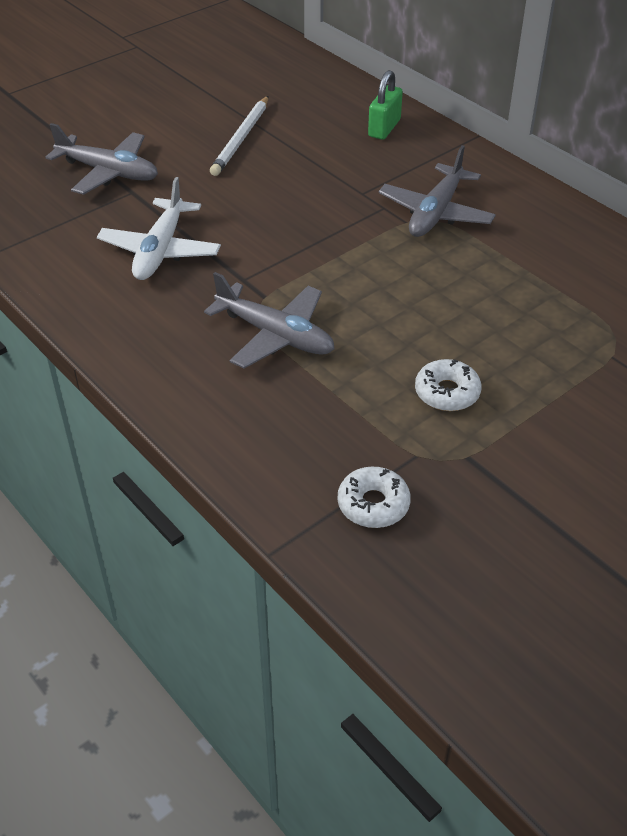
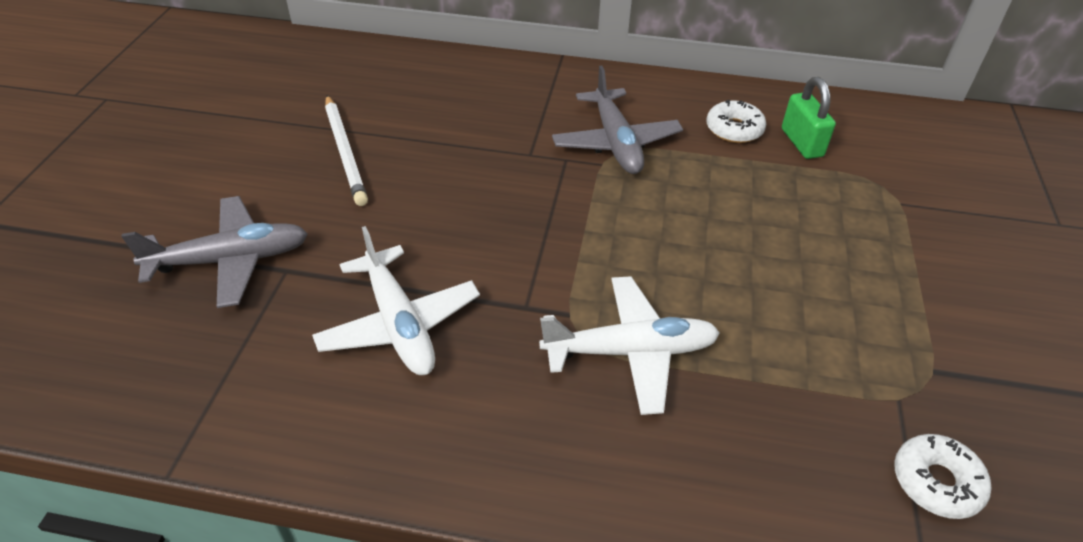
camera: 40 degrees left, 0 degrees up
grey plane [204,272,334,369] -> white plane [539,276,720,415]
green padlock [368,70,403,140] -> green padlock moved to [782,77,836,159]
white donut [415,359,481,411] -> white donut moved to [706,100,766,143]

